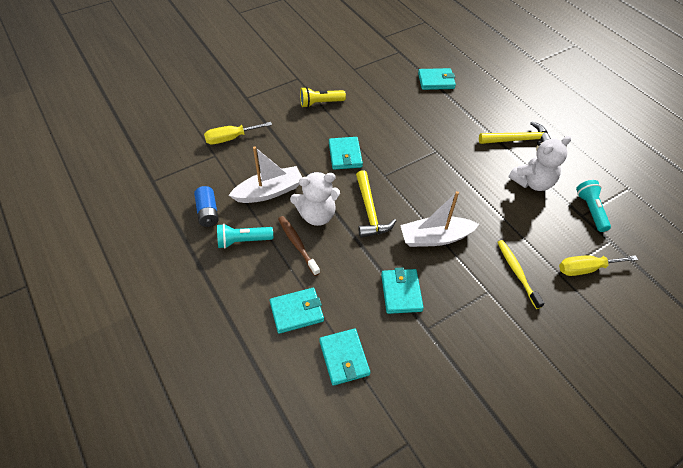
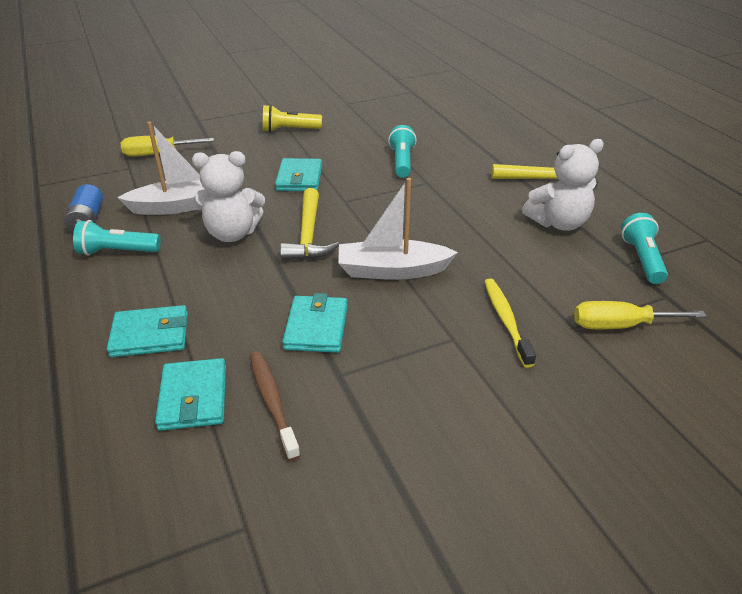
camera: 10 degrees right, 15 degrees down
brown toothbrush [278,216,320,276] -> brown toothbrush moved to [250,351,301,461]
turquoise wallet [418,68,456,90] -> none
none -> turquoise flashlight [388,125,417,178]

